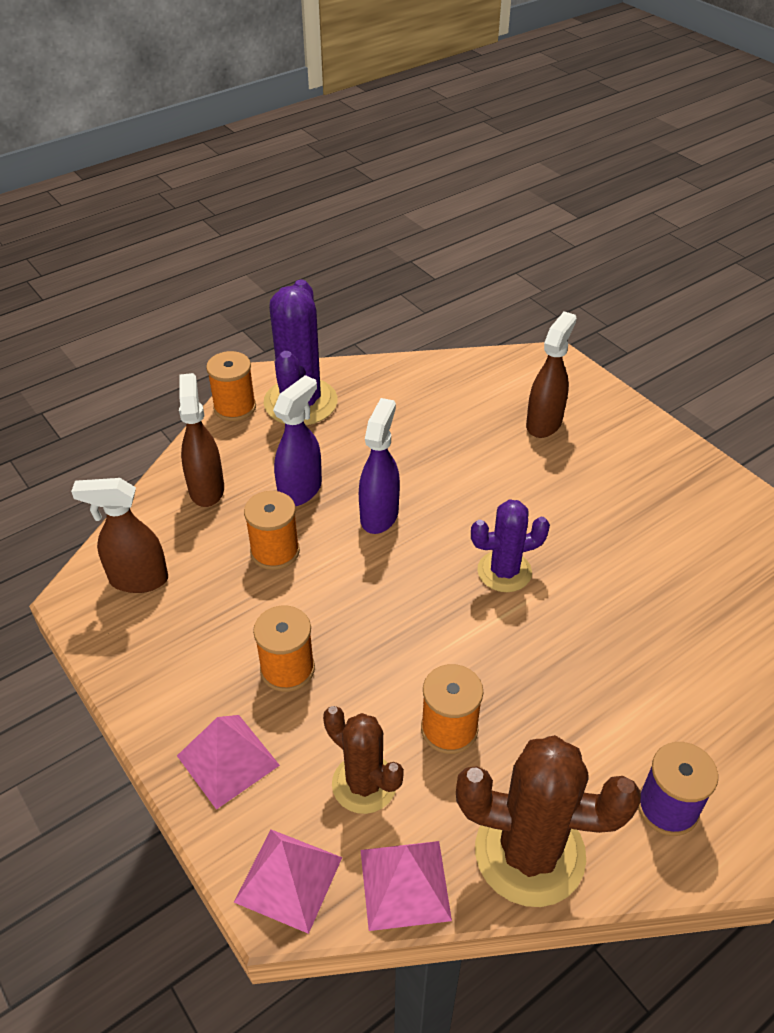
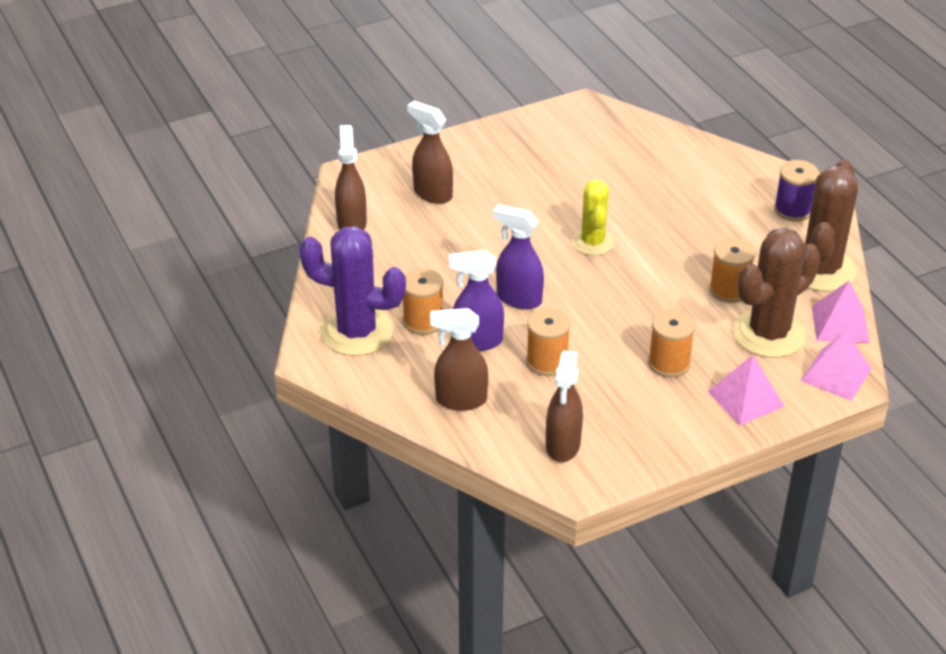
camera: 80 degrees left, 5 degrees down
orange spool [206,351,256,421] -> orange spool moved to [403,268,443,335]
purple spray bottle [273,375,322,506] -> purple spray bottle turned 45 degrees counterclockwise [449,250,504,351]
brown cactus [323,706,404,814] -> brown cactus [733,228,821,358], size x1.61
purple cactus [471,499,550,592] -> yellow cactus [572,180,614,256]
none -> brown spray bottle [335,125,367,230]

